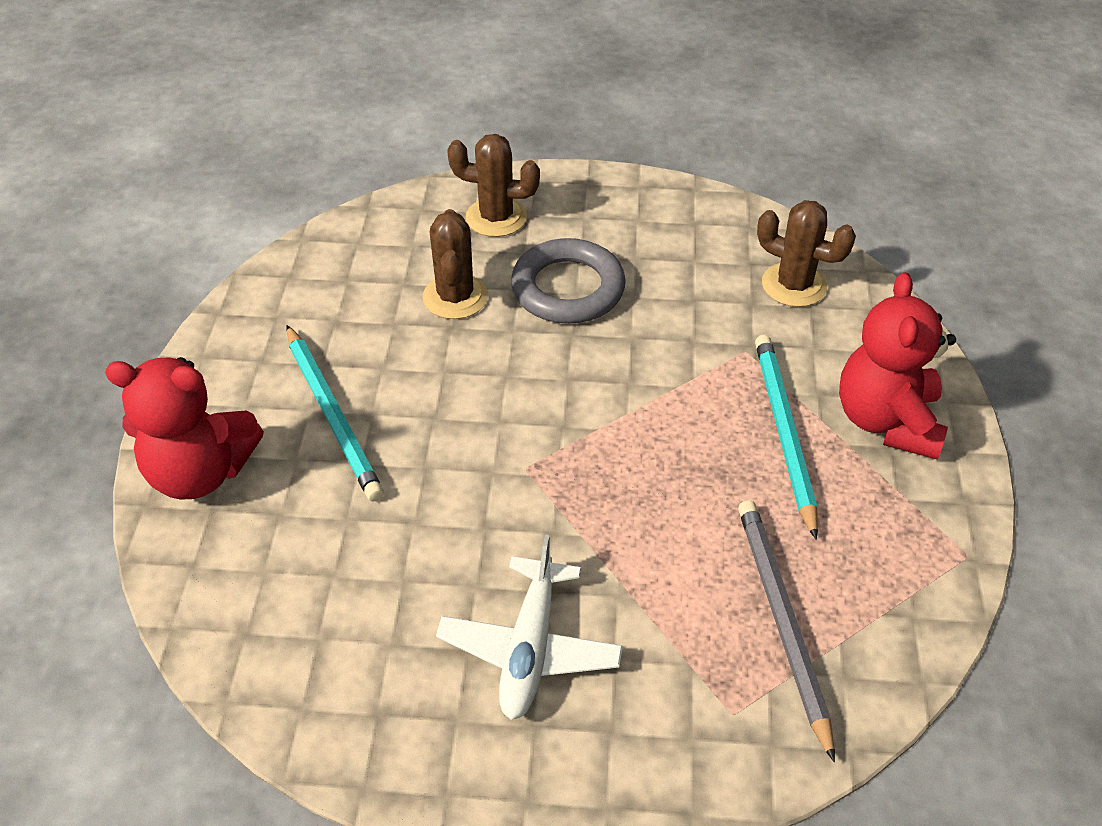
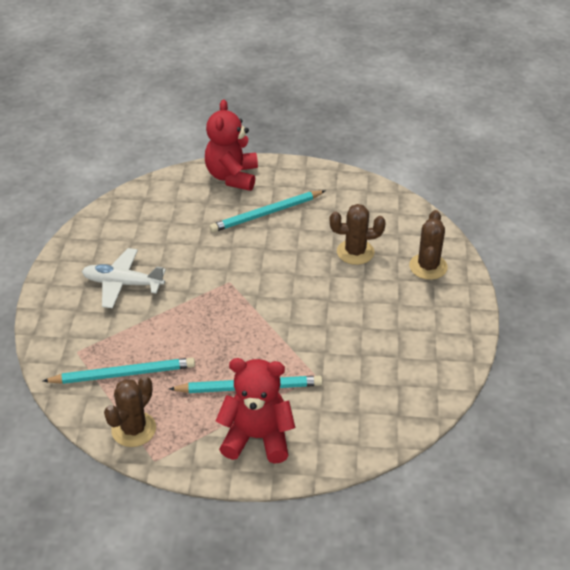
camera: 90 degrees right, 5 degrees down
grey ring [511,238,626,324] -> none
grey pencil [738,500,835,762] -> turquoise pencil [43,358,195,384]
brown cactus [757,200,856,307] -> brown cactus moved to [104,376,156,447]

